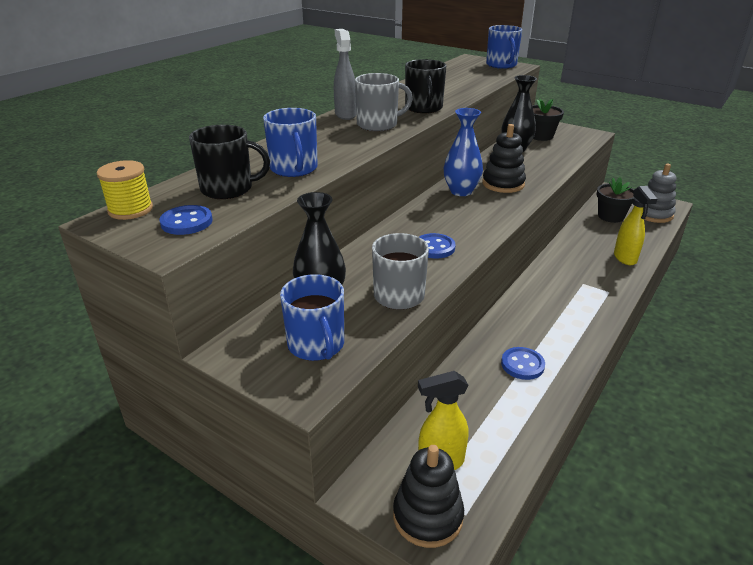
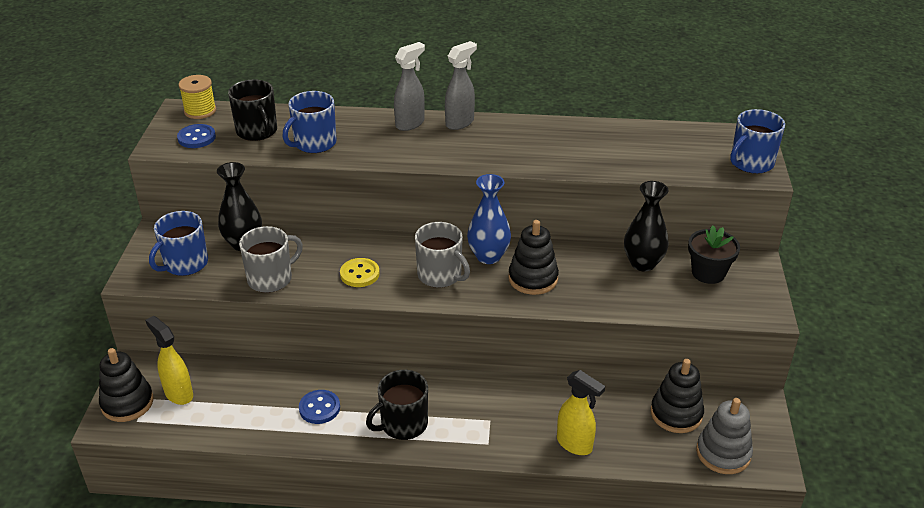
camera: 60 degrees right, 5 degrees up
grey mug [355,73,413,131] -> grey mug moved to [415,222,470,288]
black mug [405,59,446,113] -> black mug moved to [366,370,428,440]
blue button [419,233,455,259] -> yellow button [340,258,380,287]
black flower pot [597,177,635,223] -> black stacking toy [651,359,704,433]
yellow spray bottle [614,186,657,265] -> yellow spray bottle turned 105 degrees counterclockwise [557,370,605,455]
none -> grey spray bottle [394,42,425,131]

